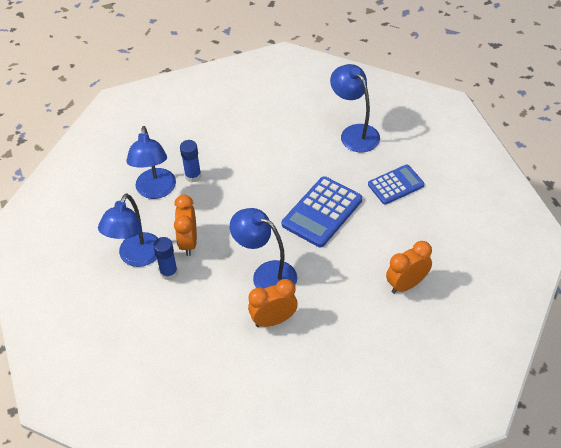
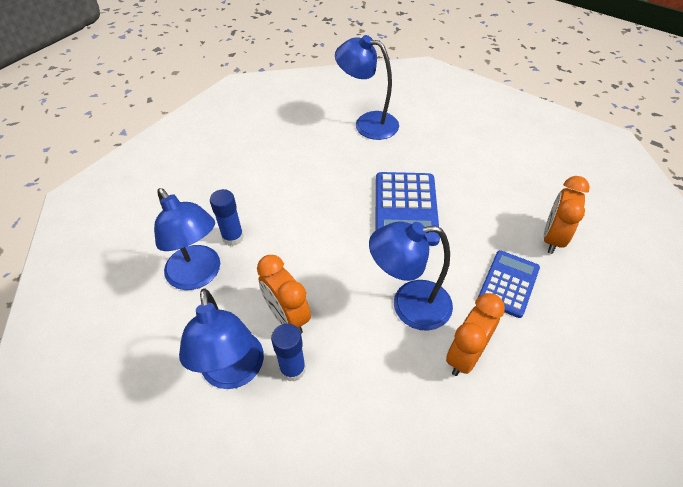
camera: 35 degrees left, 0 degrees up
blue calculator [368,164,424,205] -> blue calculator moved to [478,250,540,318]

